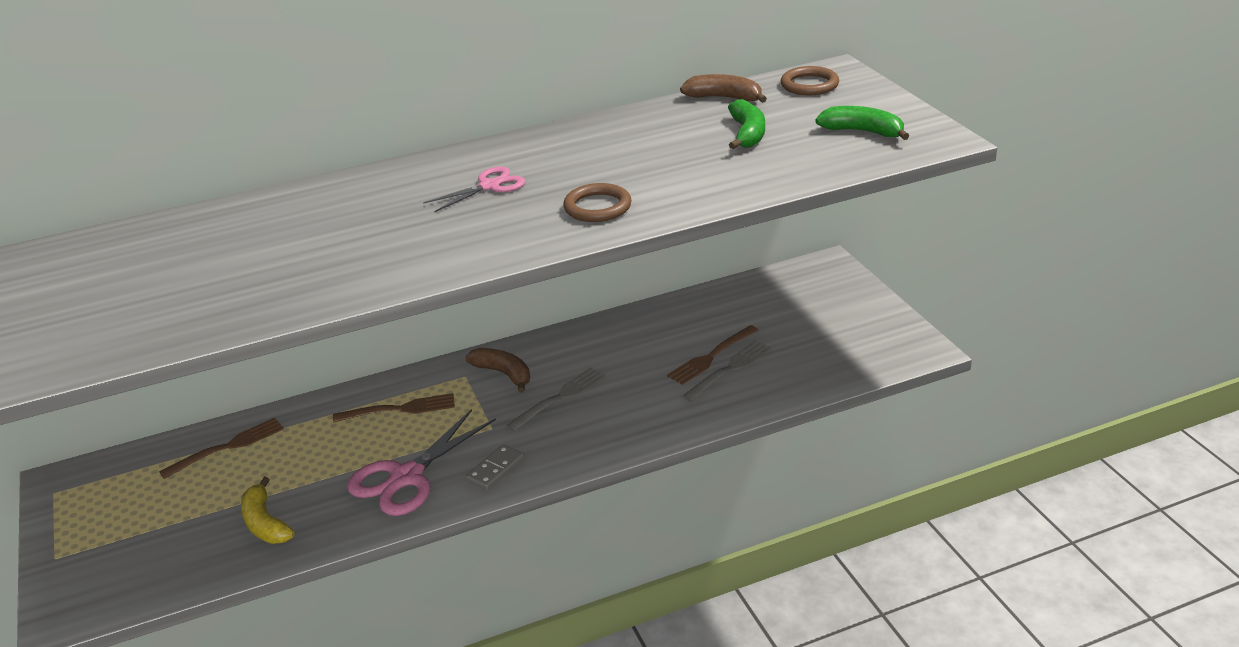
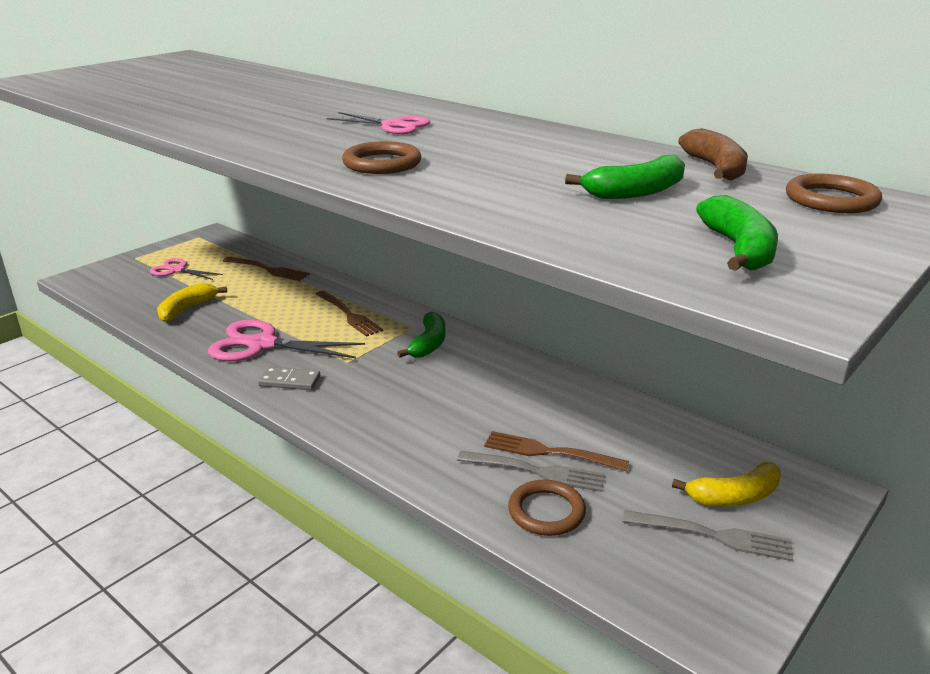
camera: 60 degrees right, 5 degrees down
brown banana [465,348,530,393] -> green banana [397,311,445,358]
grey fork [506,368,605,432] -> grey fork moved to [623,510,793,561]
none -> pink scissors [150,258,223,280]
none -> brown ring [508,480,586,536]
none -> yellow banana [672,462,781,506]

